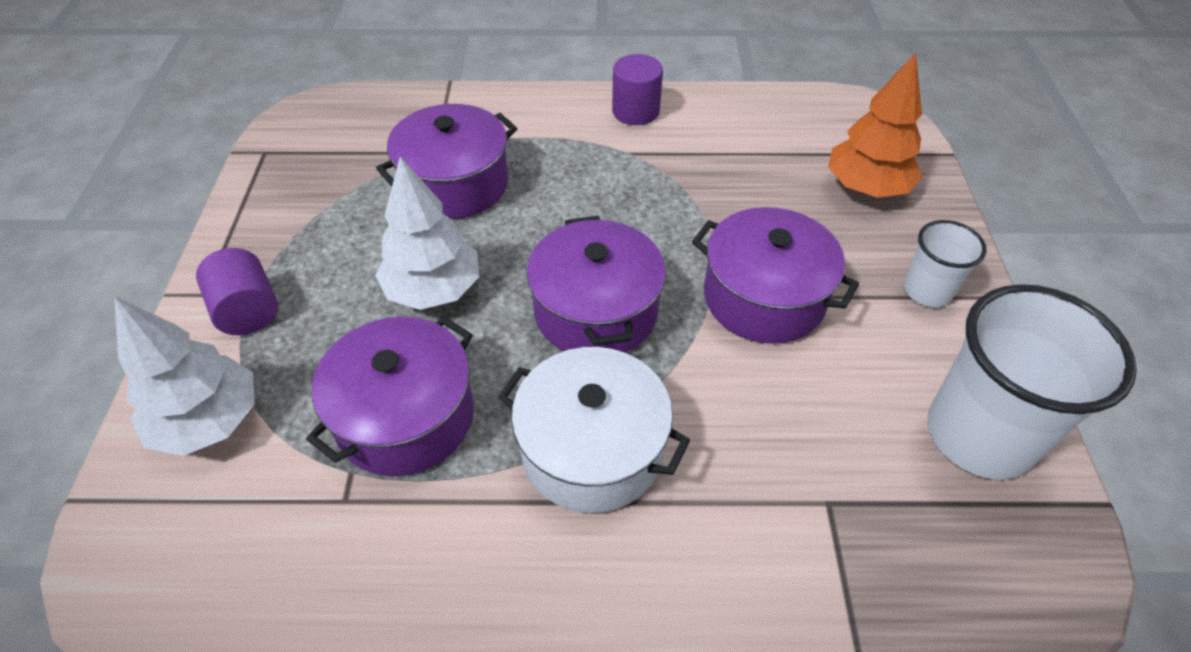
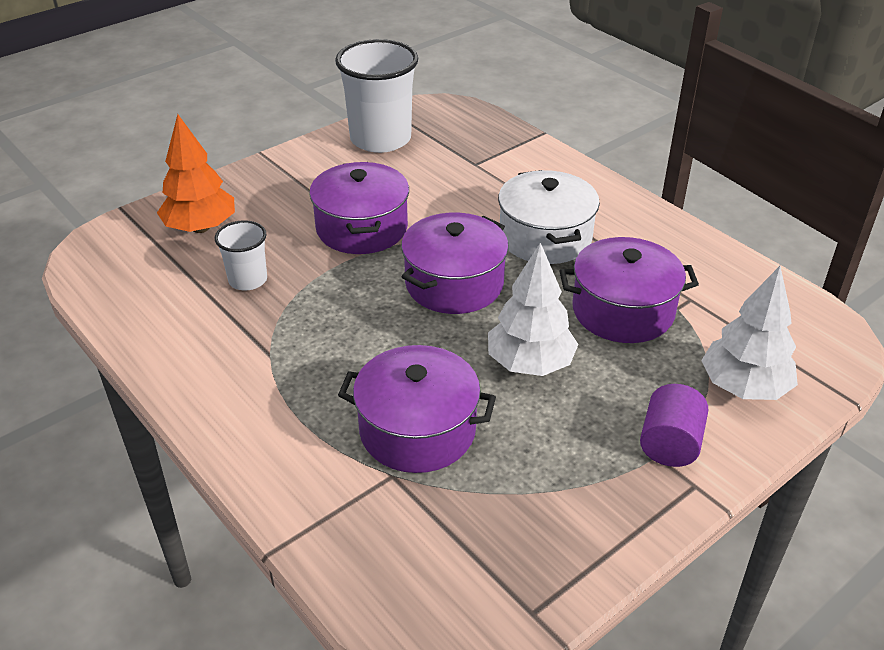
camera: 130 degrees left, 10 degrees down
purple cylinder [612,54,663,125] -> none
white cup [904,220,987,307] -> white cup moved to [215,220,267,290]

